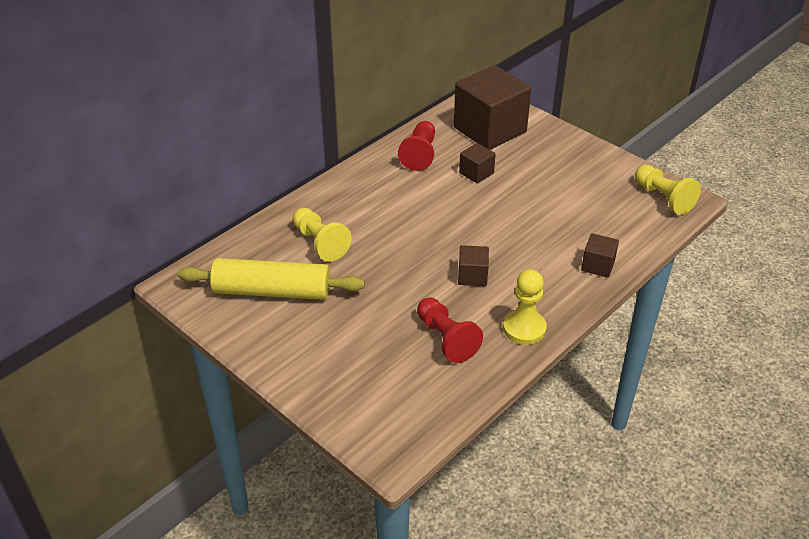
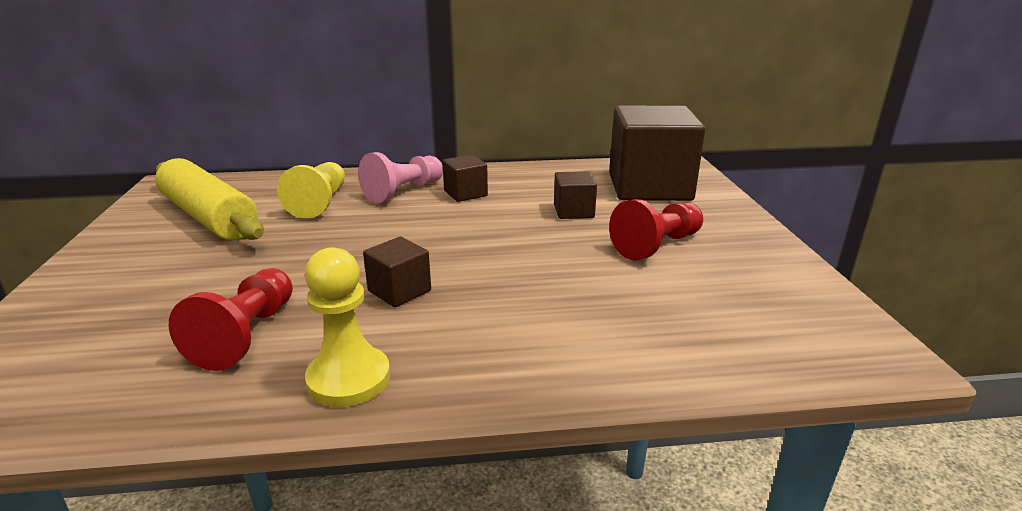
camera: 40 degrees right, 15 degrees down
red pawn [398,121,435,171] -> red pawn moved to [609,199,703,260]
brown cube [581,233,619,278] -> brown cube moved to [442,155,488,202]
yellow pawn [635,165,701,215] -> none
none -> pink pawn [358,152,443,203]

